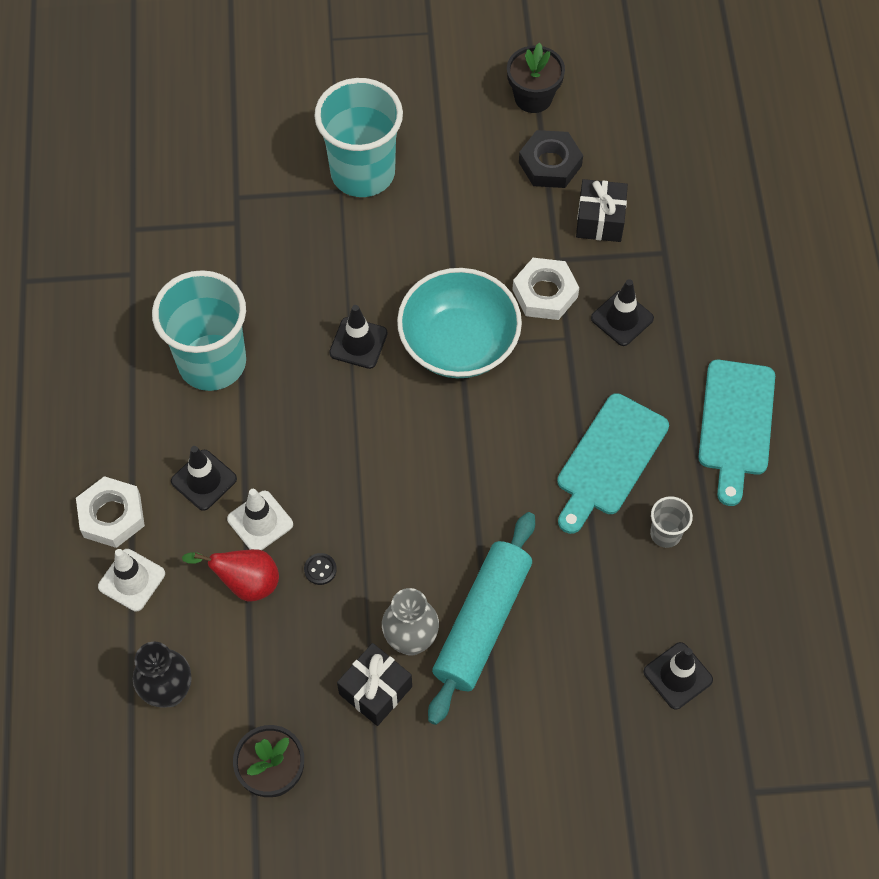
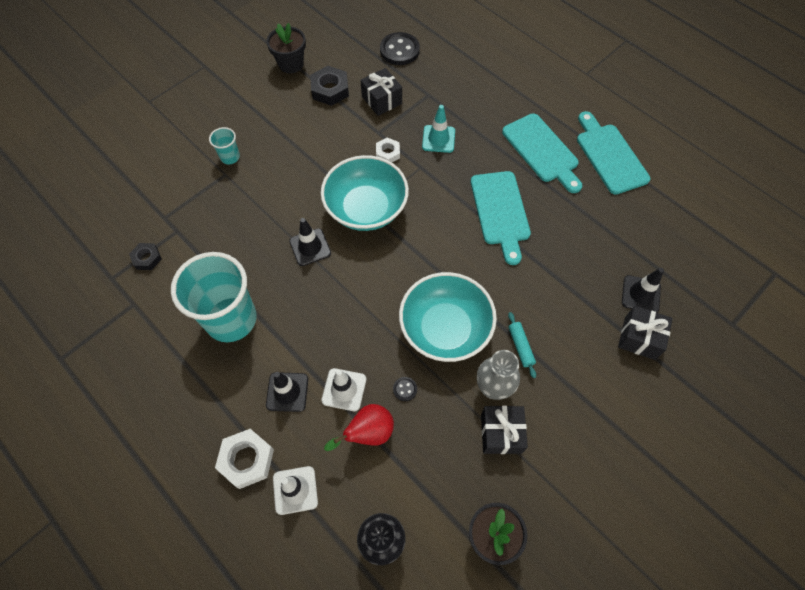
camera: 40 degrees left, 0 degrees up
turquoise cup [314,78,403,197] -> turquoise cup [209,127,240,164], size x0.44
turquoise rolling pin [428,512,535,725] -> turquoise rolling pin [508,312,536,378], size x0.42
white nut [512,258,579,320] -> white nut [376,137,400,162], size x0.62
black traffic cone [591,279,654,346] -> turquoise traffic cone [422,105,455,153]
grey cup [650,496,693,548] -> none
none -> black nut [129,243,162,270]
none -> black button [380,32,420,65]
none -> turquoise bowl [399,272,497,362]
none -> turquoise cutting board [577,111,650,195]
none -> black gift [618,306,673,360]

